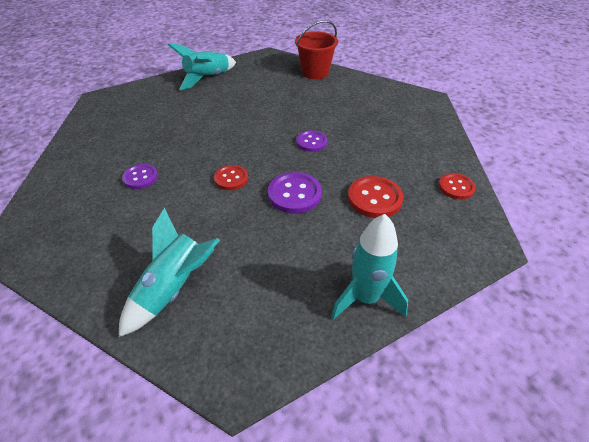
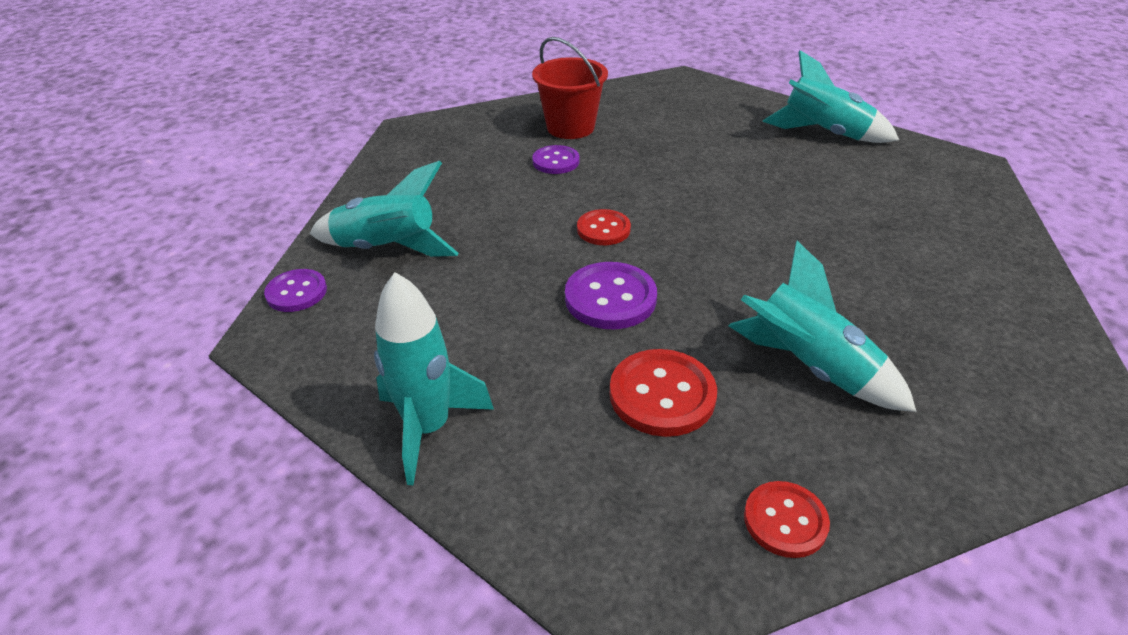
camera: 70 degrees right, 5 degrees down
red bucket [295,20,338,79] -> red bucket moved to [532,37,608,139]
purple button [296,130,327,152] -> purple button moved to [264,269,327,312]
none -> turquoise rocket [729,241,917,412]

